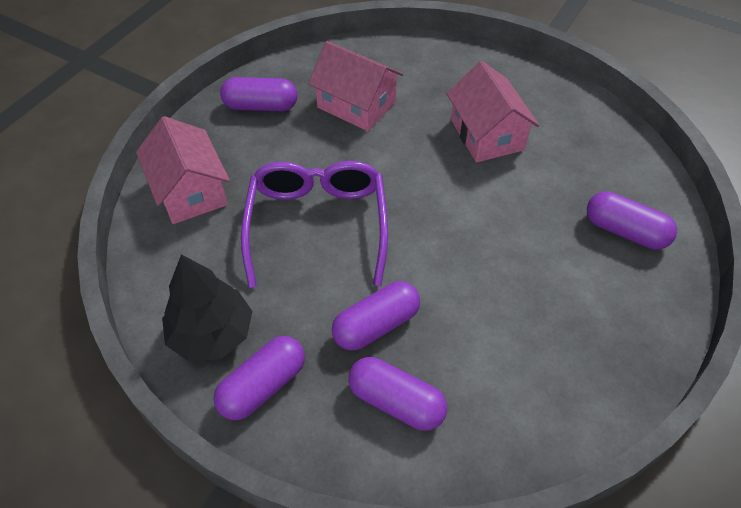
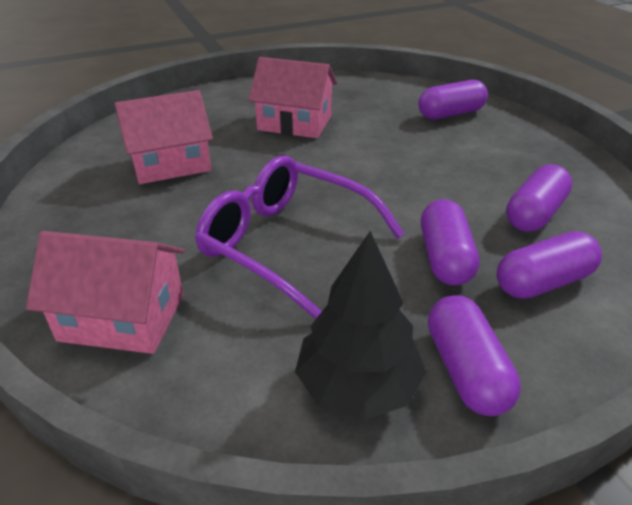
camera: 55 degrees left, 15 degrees down
purple capsule [220,77,297,111] -> purple capsule moved to [506,164,572,232]

